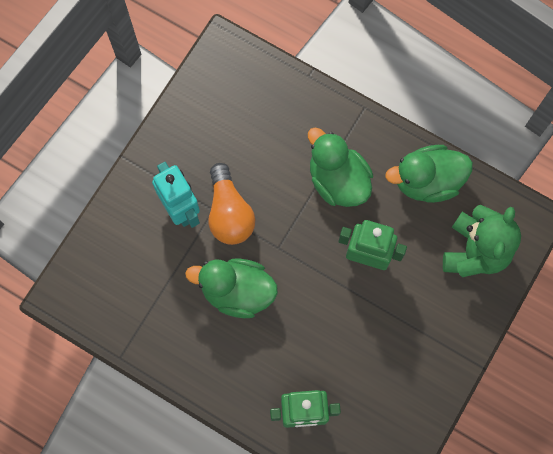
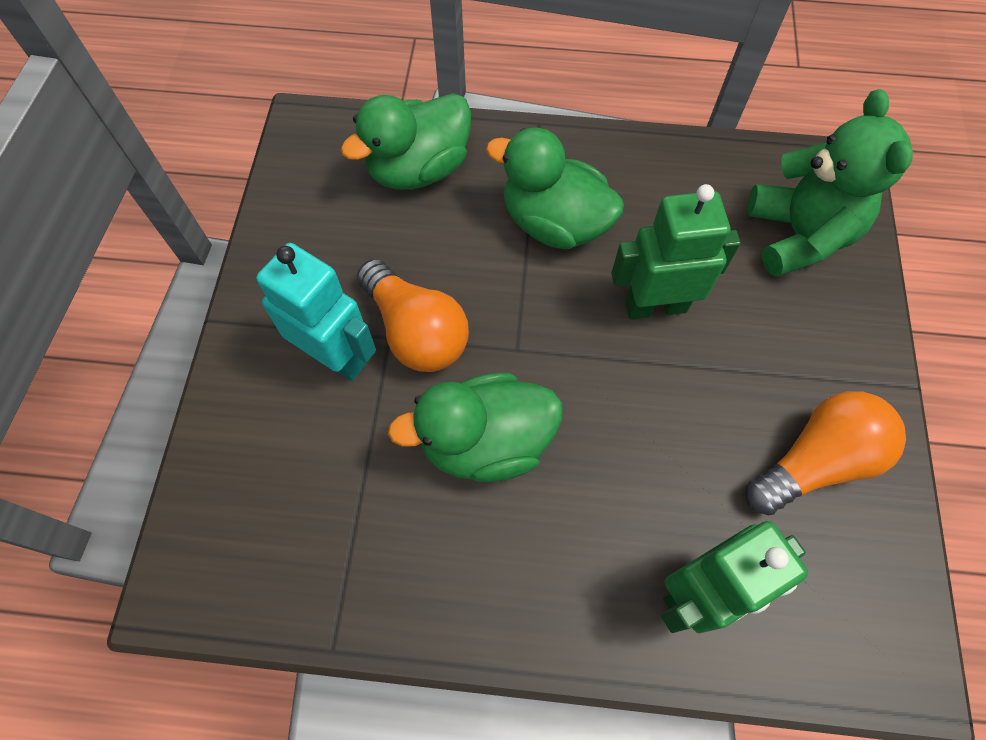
camera: 25 degrees left, 10 degrees down
green duck [385,145,473,203] -> green duck moved to [341,93,471,190]
none -> orange light bulb [746,391,906,515]

